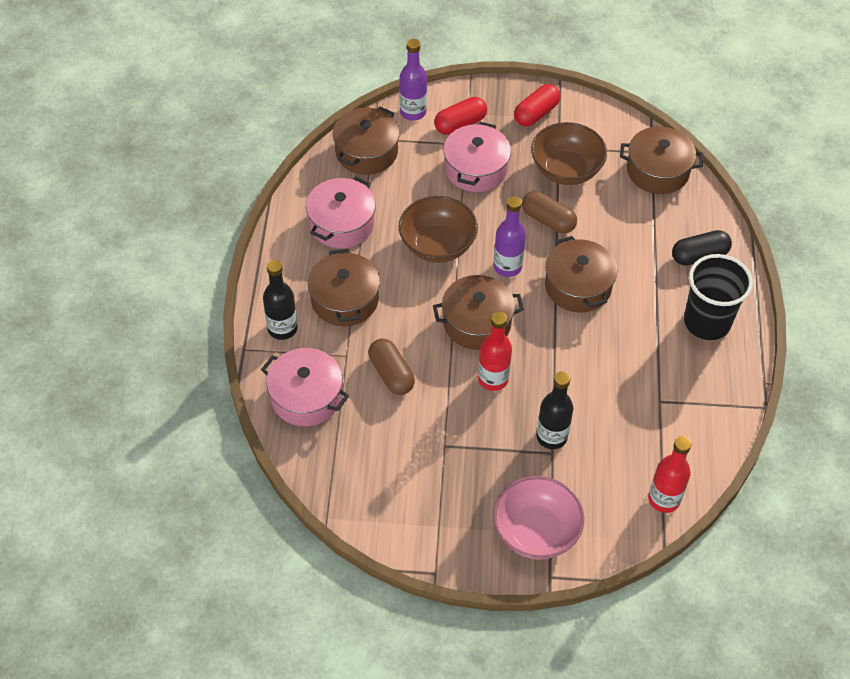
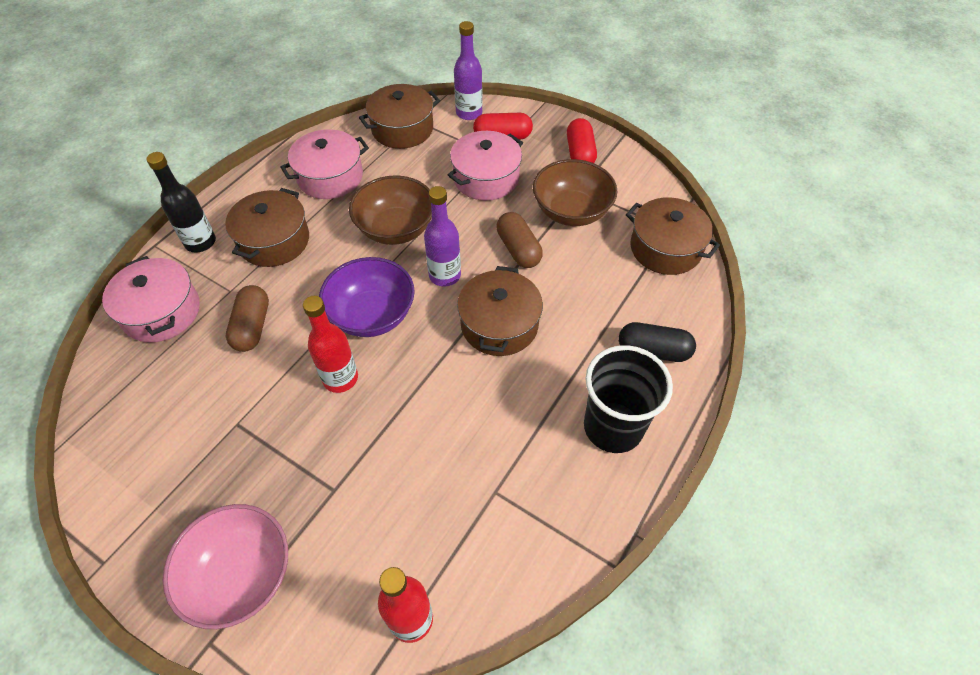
camera: 30 degrees right, 0 degrees up
brown pot [433,275,524,350] -> purple bowl [319,257,415,337]
red capsule [514,84,561,127] -> red capsule turned 75 degrees counterclockwise [567,118,597,163]
black bottle [536,371,573,449] -> none

